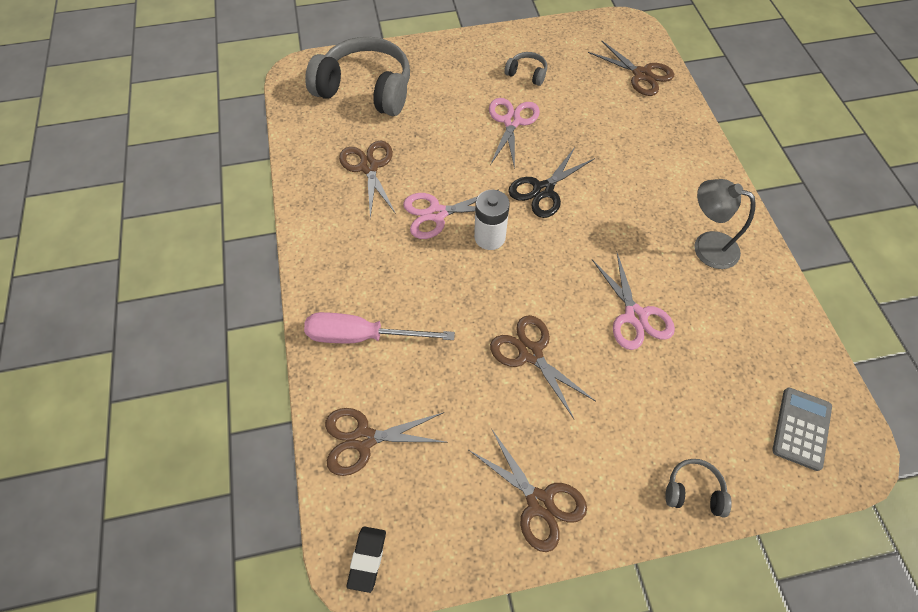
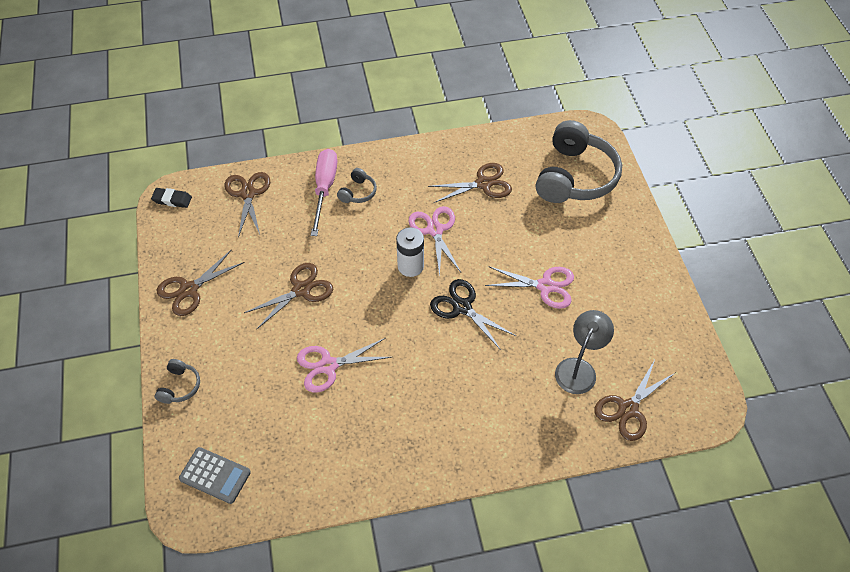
camera: 90 degrees right, 5 degrees down
grey headphones [504,52,547,86] -> grey headphones moved to [337,168,377,203]
grey lamp [694,179,756,269] -> grey lamp moved to [555,310,614,394]

